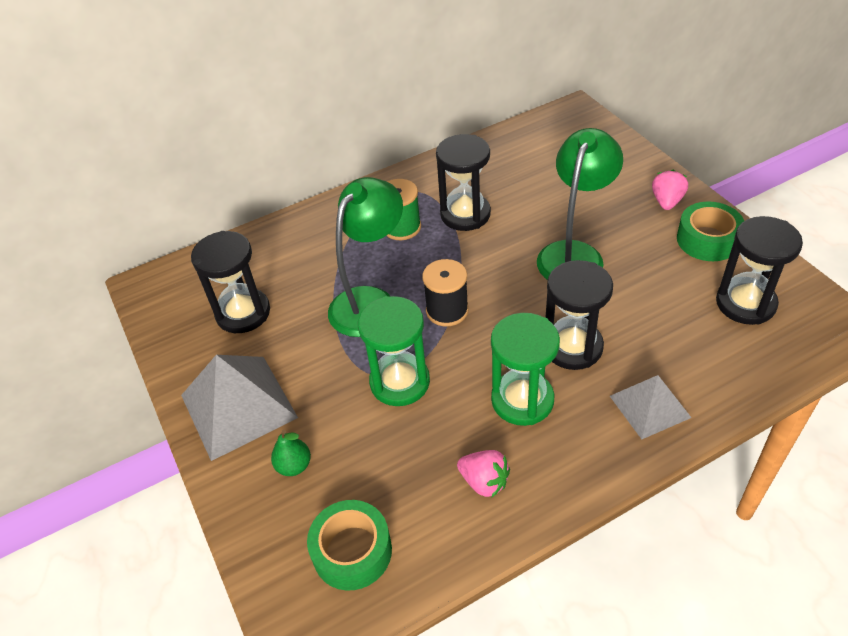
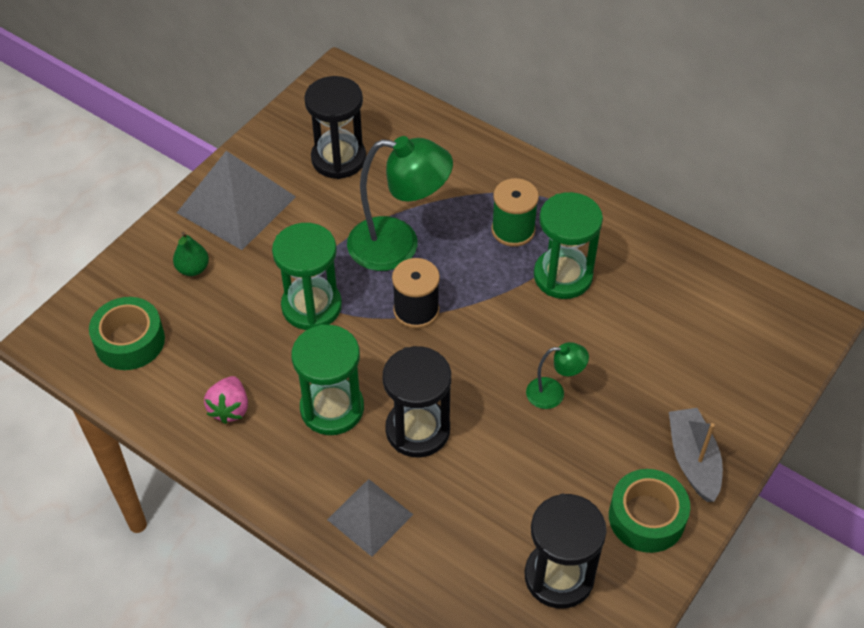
camera: 60 degrees right, 5 degrees up
black hourglass [436,134,491,231] -> green hourglass [534,192,603,299]
green lamp [537,128,623,280] -> green lamp [526,342,589,409], size x0.49
pink strawberry [652,170,688,210] -> grey boat [669,408,723,502]

